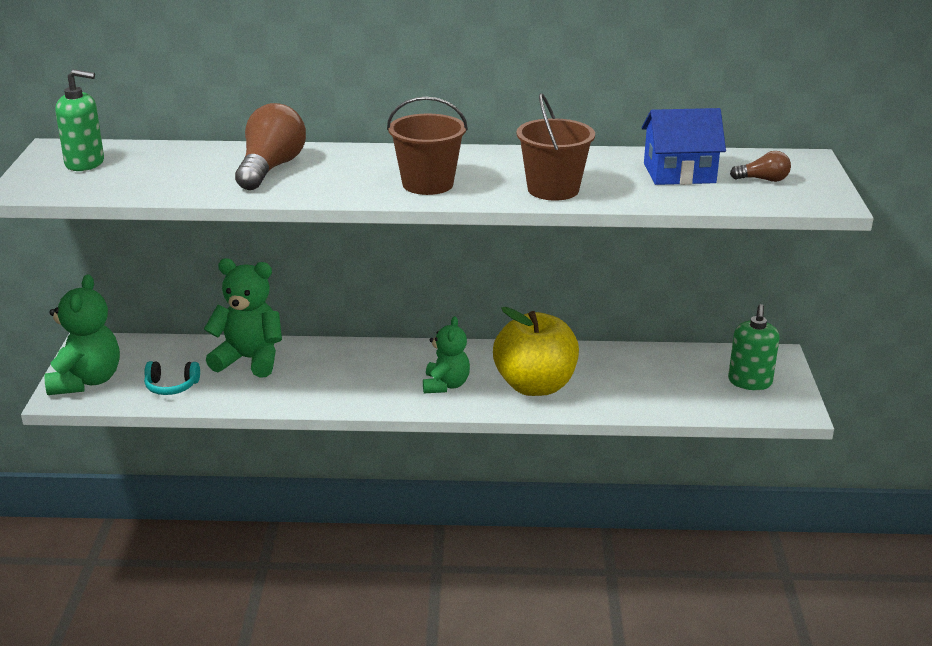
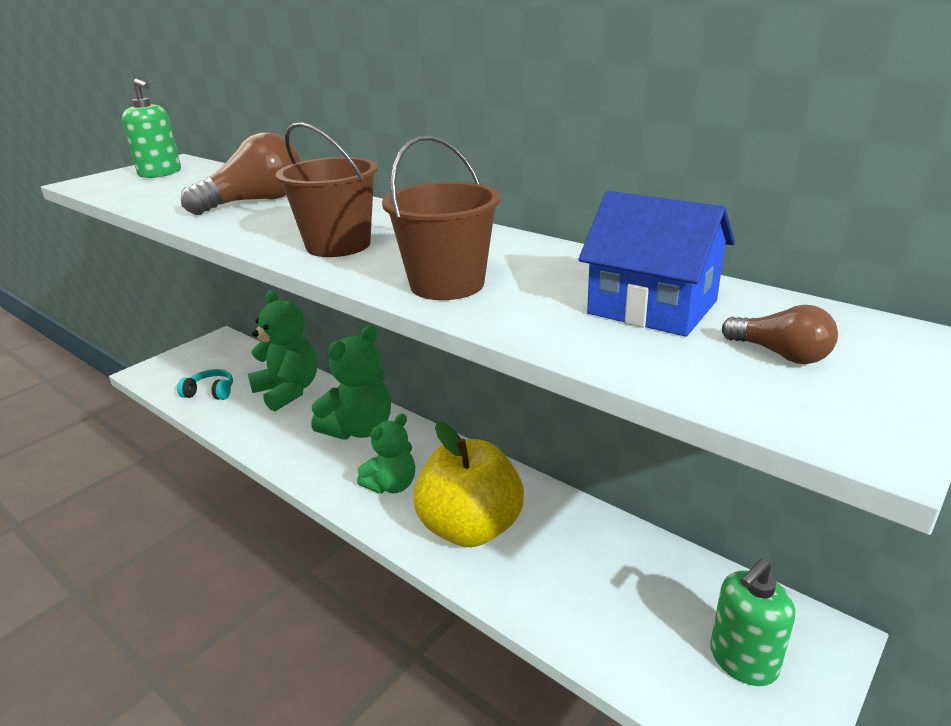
camera: 40 degrees right, 0 degrees up
green teddy bear [44,274,120,395] -> green teddy bear moved to [311,325,391,440]
turquoise headphones [144,361,200,395] -> turquoise headphones turned 150 degrees clockwise [177,369,233,400]

